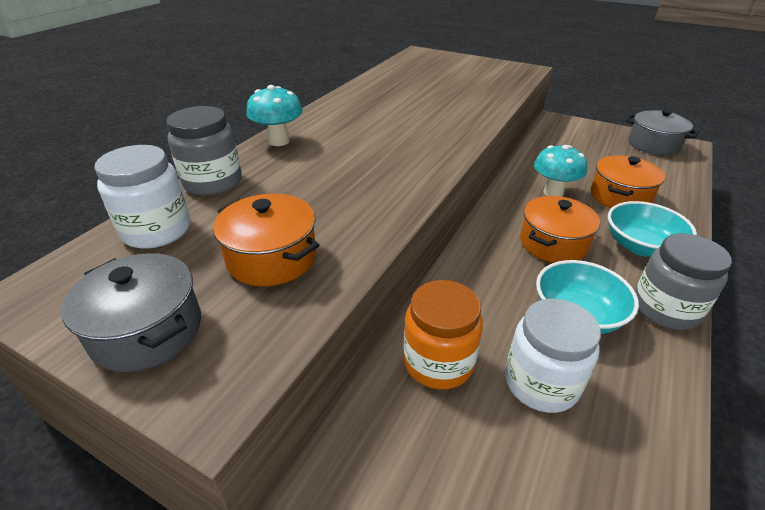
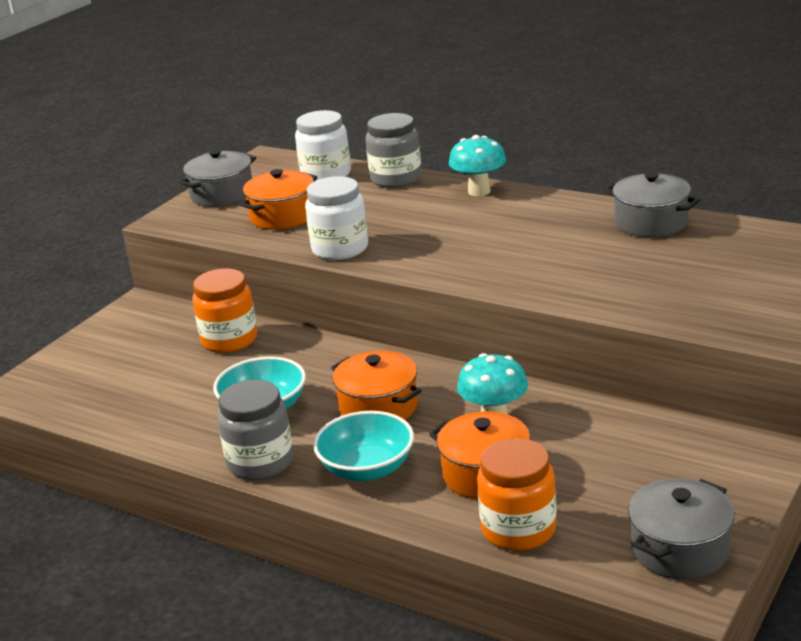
camera: 95 degrees right, 10 degrees down
white jar [505,298,601,413] -> white jar moved to [305,176,368,260]
none -> orange jar [477,438,557,551]
none -> grey pot [605,172,700,237]

